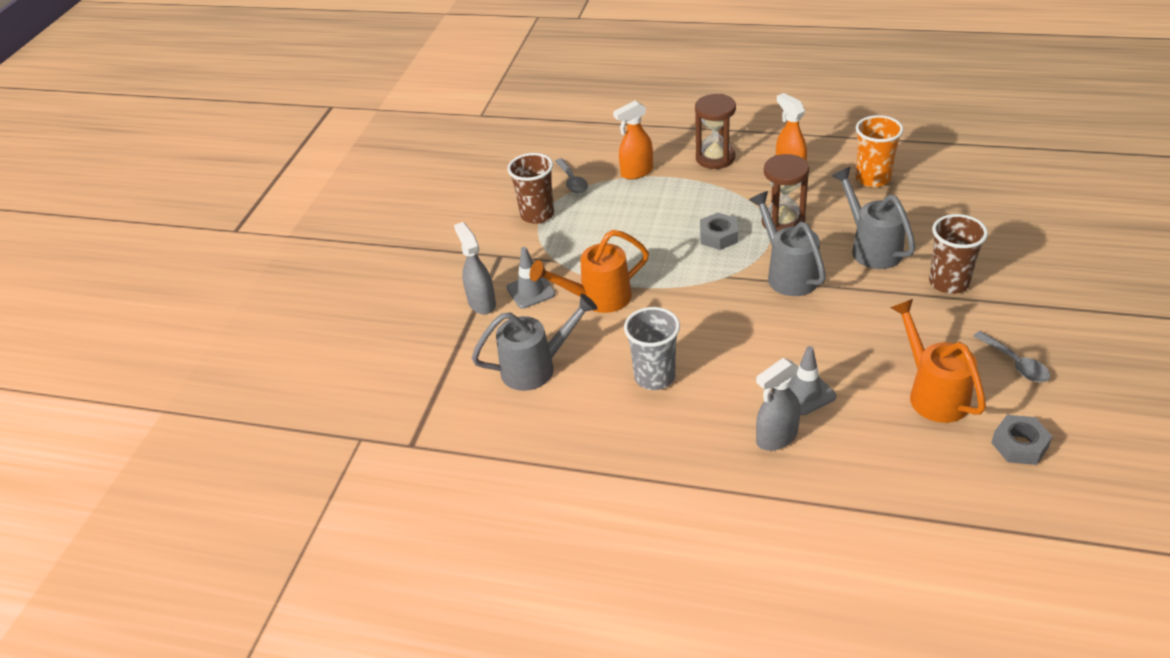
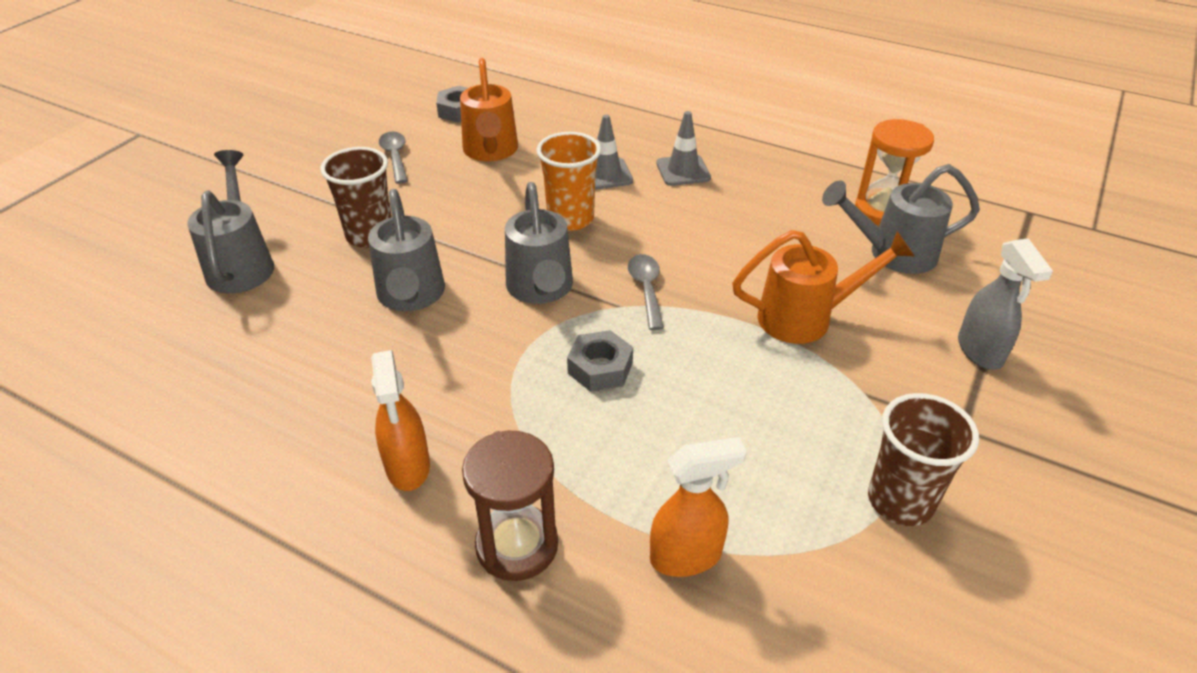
camera: 170 degrees left, 0 degrees up
grey traffic cone [507,247,556,309] -> grey traffic cone moved to [656,111,711,186]
grey spoon [555,158,588,193] -> grey spoon moved to [628,254,664,330]
grey cup [624,307,680,390] -> none
grey spray bottle [756,358,800,451] -> none
brown hourglass [762,154,809,231] -> none
orange cup [856,115,904,187] -> orange cup moved to [537,132,601,231]
none -> grey watering can [187,150,274,293]
none -> orange hourglass [855,119,934,225]

